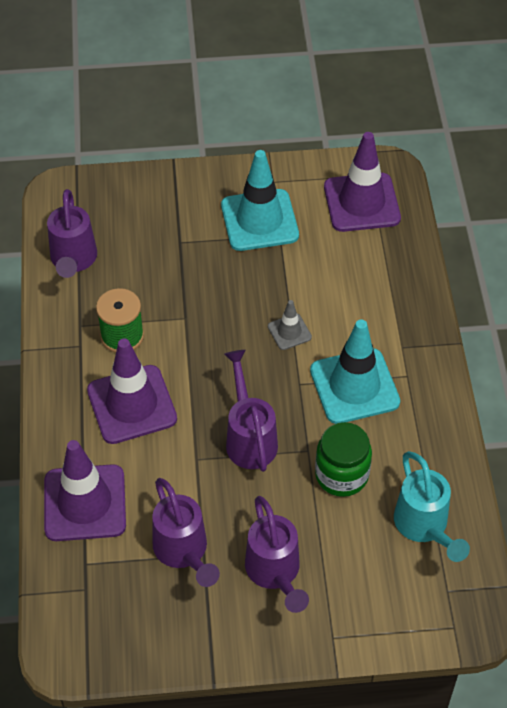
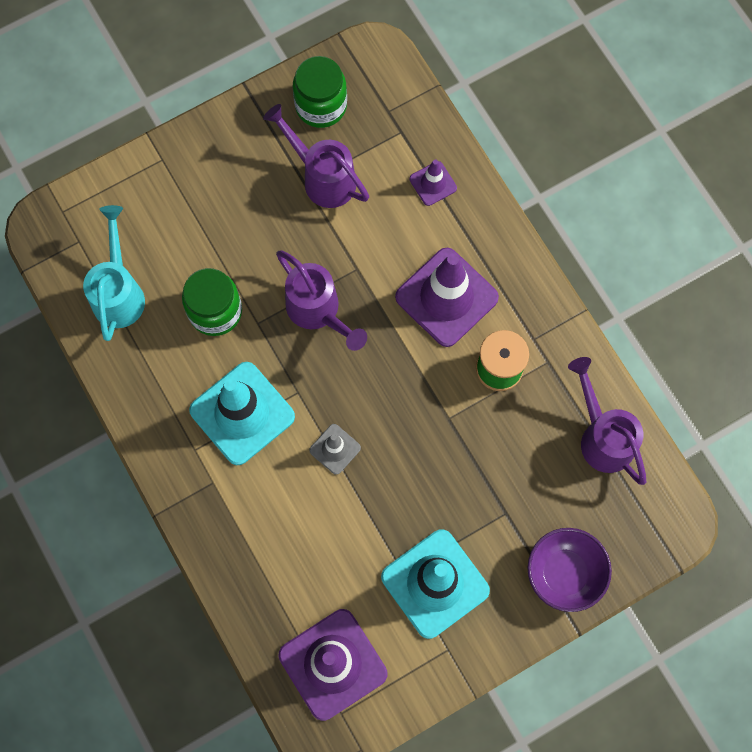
camera: 155 degrees right, 20 degrees up
purple traffic cone [44,440,126,541] -> purple traffic cone [410,159,457,206], size x0.48
purple watering can [245,496,309,613] -> none
turquoise watering can [394,451,470,562] -> turquoise watering can turned 45 degrees clockwise [83,205,145,341]
none -> green jar [293,56,347,128]
none -> purple bowl [528,528,612,612]

